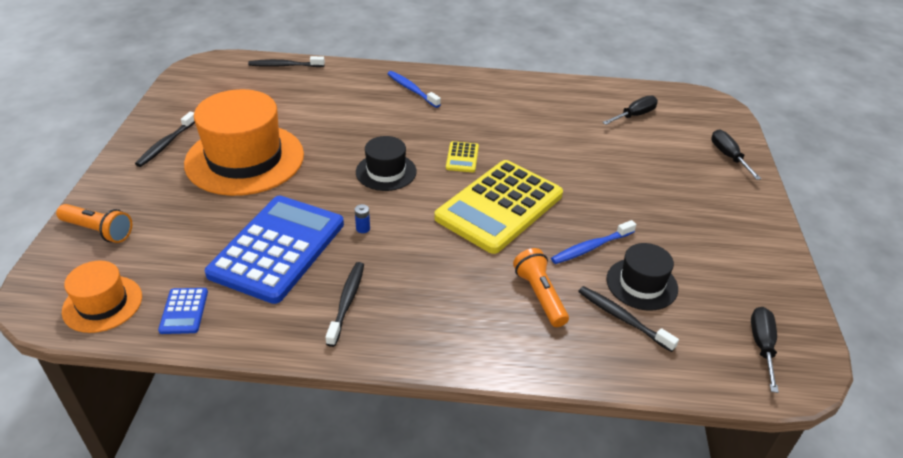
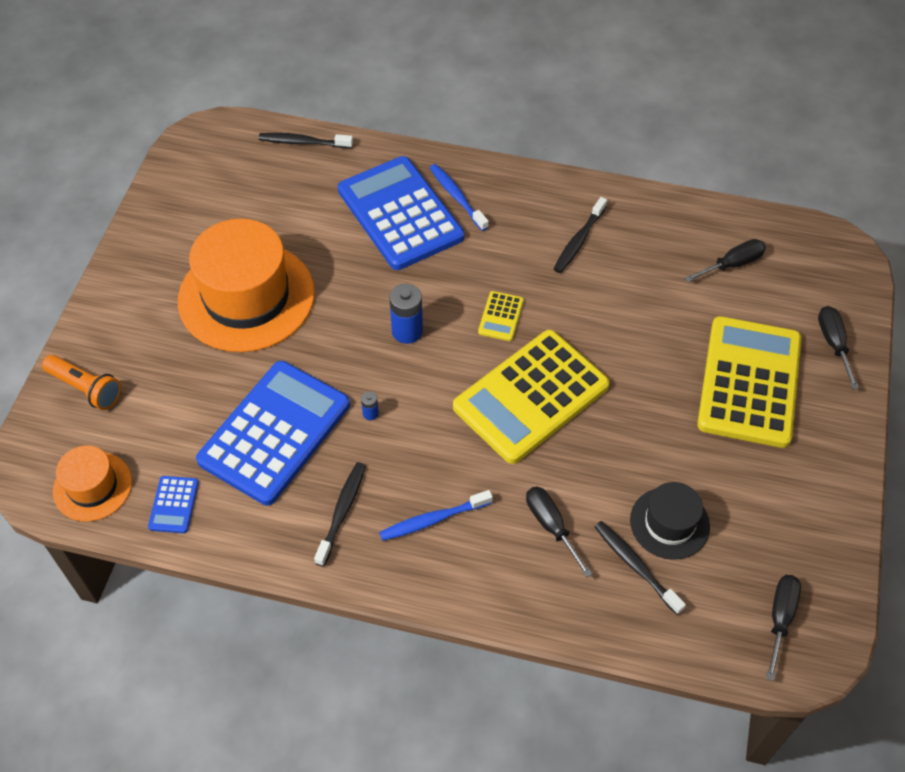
camera: 10 degrees right, 15 degrees up
black toothbrush [135,112,195,167] -> black toothbrush moved to [554,197,607,273]
black hat [356,136,417,191] -> blue battery [389,284,423,344]
orange flashlight [513,248,569,327] -> black screwdriver [526,487,592,578]
blue toothbrush [551,220,636,264] -> blue toothbrush moved to [379,490,493,541]
none -> blue calculator [338,156,464,270]
none -> yellow calculator [697,316,802,448]

